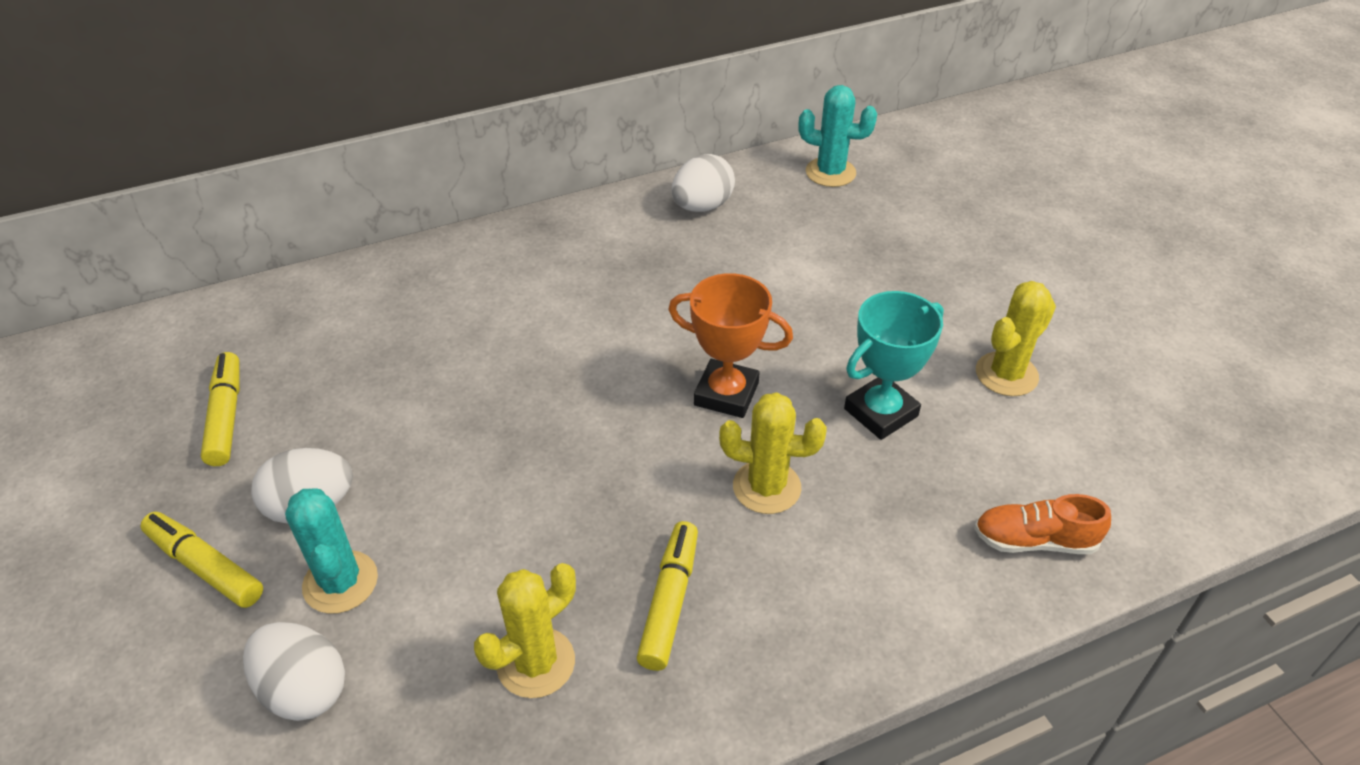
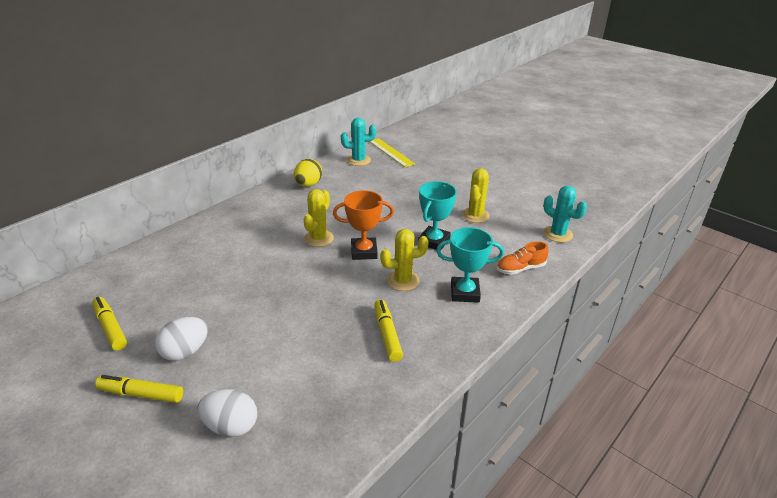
camera: 25 degrees left, 10 degrees down
turquoise cactus [285,488,378,614] -> turquoise cactus moved to [543,186,587,243]
yellow cactus [474,563,576,698] -> yellow cactus moved to [304,189,334,247]
white egg [672,154,735,212] -> yellow egg [294,159,322,187]
none -> yellow ruler [369,138,415,167]
none -> turquoise trophy [436,227,504,303]

